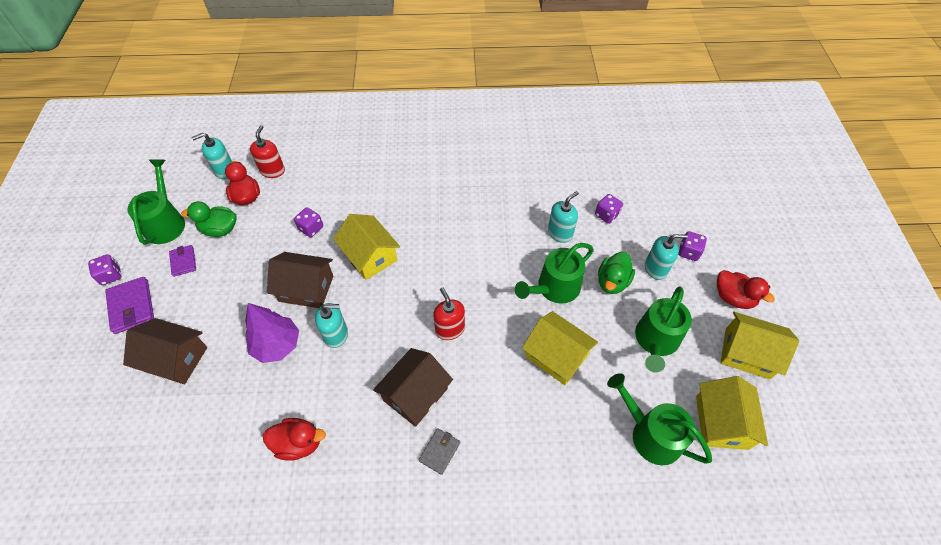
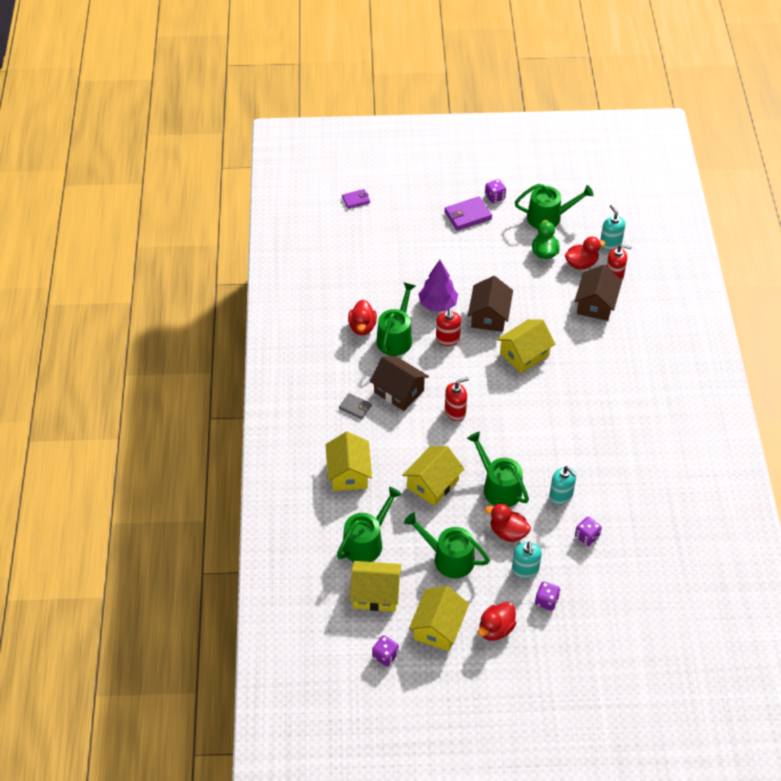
camera: 90 degrees right, 5 degrees down
brown house [123,318,207,384] -> brown house moved to [574,265,622,321]
purple wallet [169,245,196,277] -> purple wallet moved to [342,189,370,209]
purple dice [294,207,323,237] -> purple dice moved to [372,635,399,667]
turquoise soap dispenser [315,303,348,348] -> red soap dispenser [436,308,461,346]
green duck [598,252,635,294] -> red duck [485,504,531,542]
none -> yellow house [326,431,372,491]
none -> green watering can [376,282,416,356]

